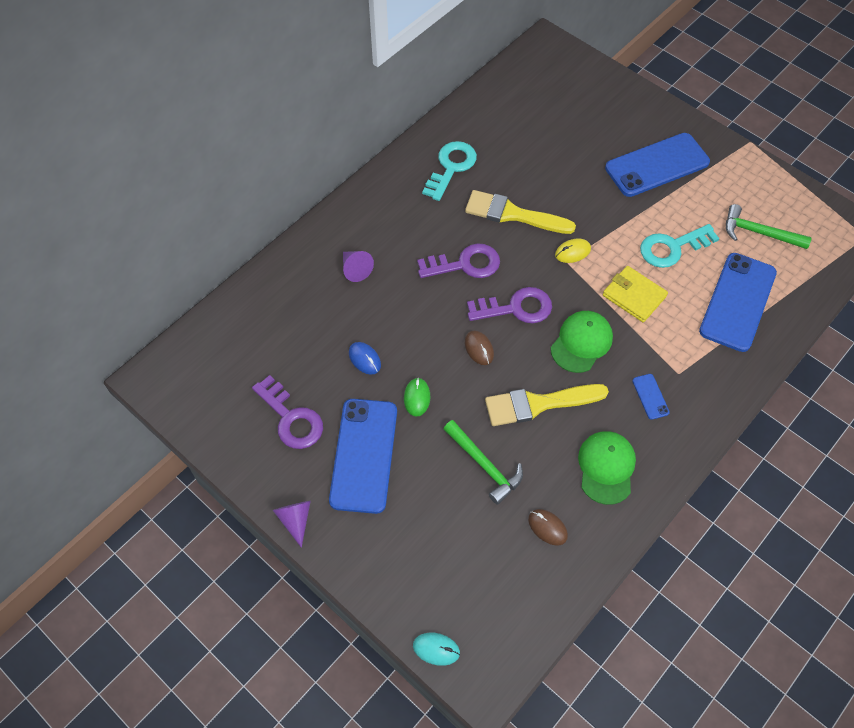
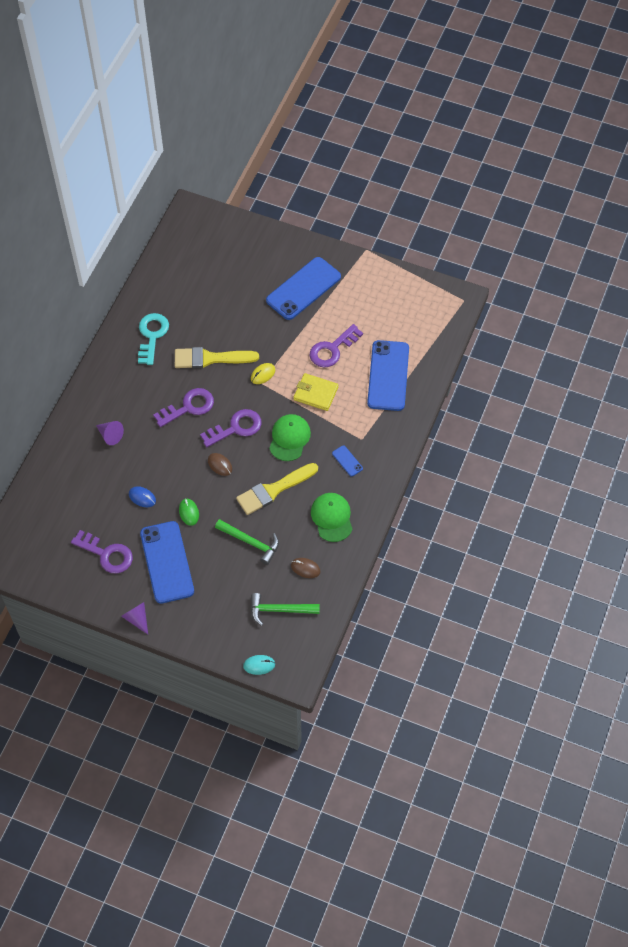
camera: 20 degrees left, 0 degrees up
turquoise key [640,224,720,268] -> purple key [310,324,363,368]
green hammer [726,204,812,249] -> green hammer moved to [251,593,320,626]

